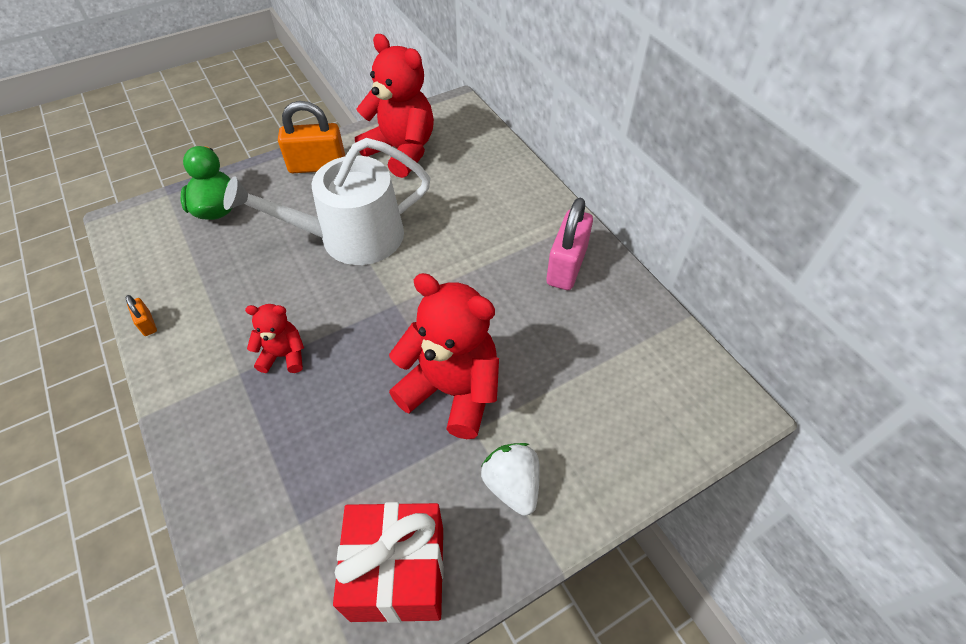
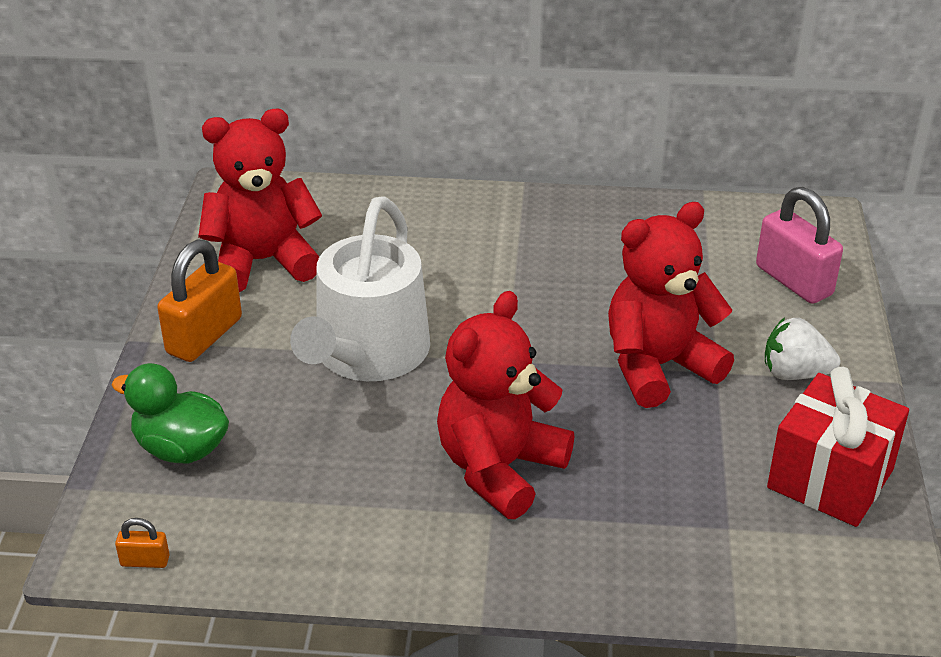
camera: 55 degrees left, 15 degrees down
orange padlock [126,295,157,336] -> orange padlock moved to [115,518,169,568]
red teddy bear [245,304,304,373] -> red teddy bear [437,291,574,519], size x1.97
pink padlock [546,198,593,290] -> pink padlock moved to [756,187,843,304]

